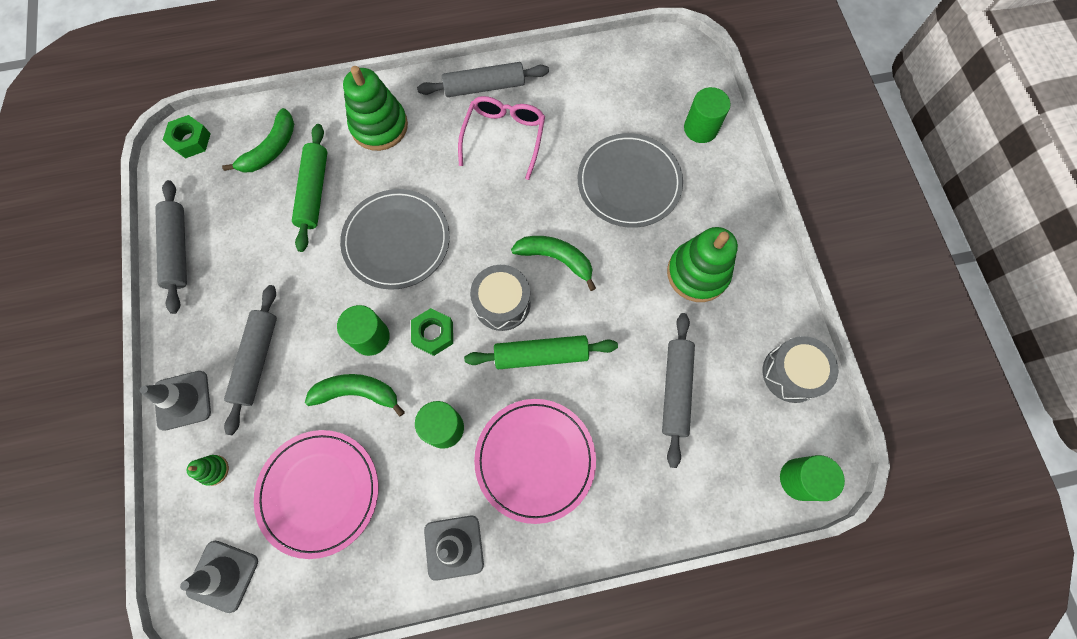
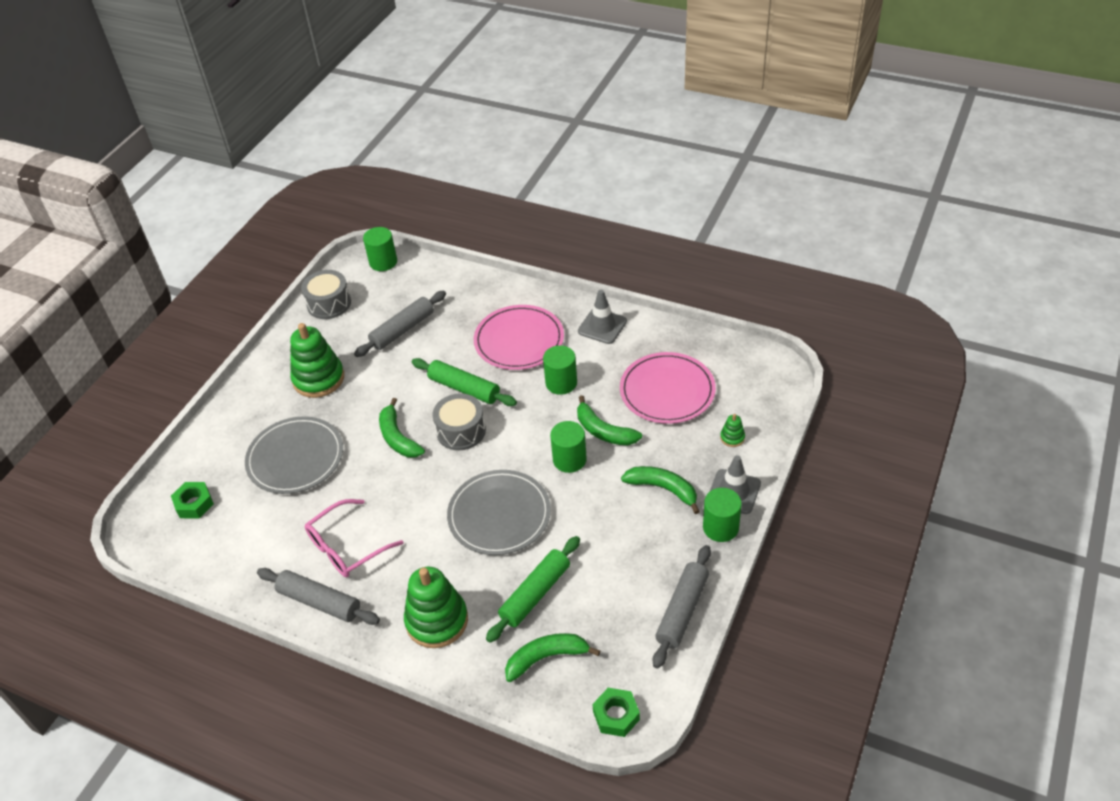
camera: 140 degrees left, 25 degrees down
grey traffic cone [180,541,258,613] -> none
grey rolling pin [224,285,277,435] -> green banana [621,466,700,514]
green nut [411,308,453,356] -> green nut moved to [171,482,214,518]
green cylinder [684,87,731,143] -> green cylinder moved to [703,488,742,542]

